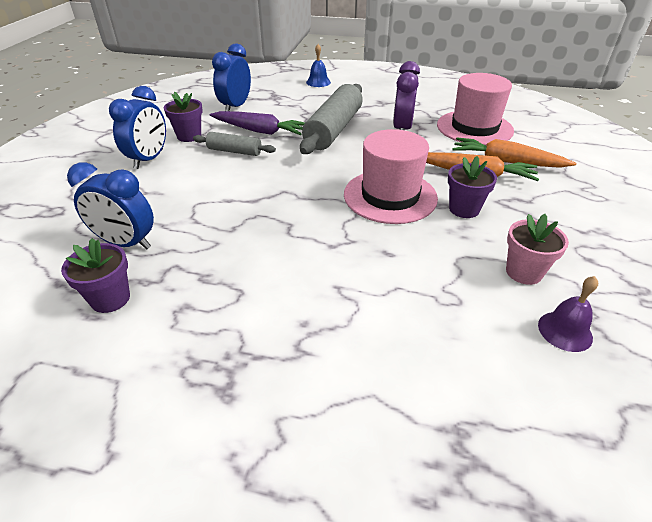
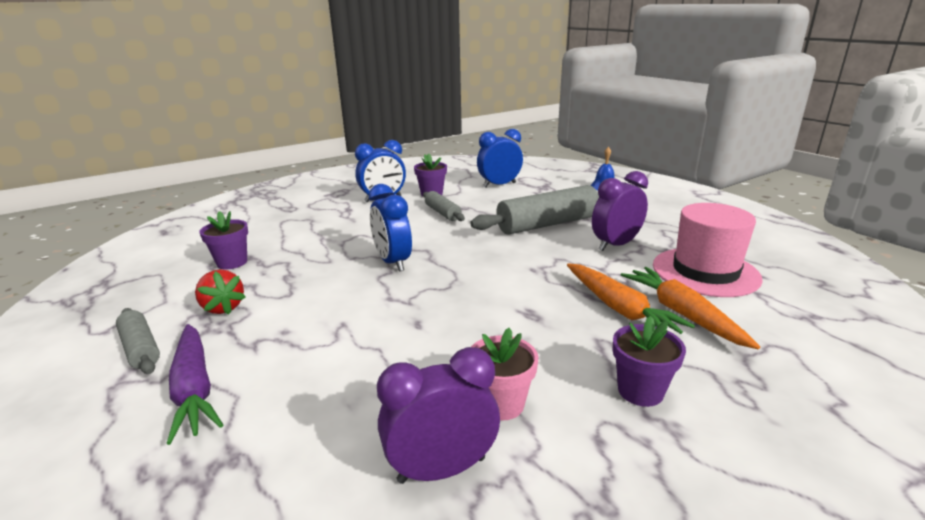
camera: 45 degrees right, 15 degrees down
blue clock [67,162,154,249] -> blue clock moved to [369,184,412,272]
purple carrot [210,111,305,135] -> purple carrot moved to [167,324,223,445]
pink hat [344,129,438,224] -> none
purple flower pot [448,156,497,218] -> purple flower pot moved to [613,316,686,407]
purple bell [538,276,598,352] -> purple clock [377,347,500,484]
none -> grey rolling pin [116,308,160,374]
none -> red strawberry [195,269,245,314]

